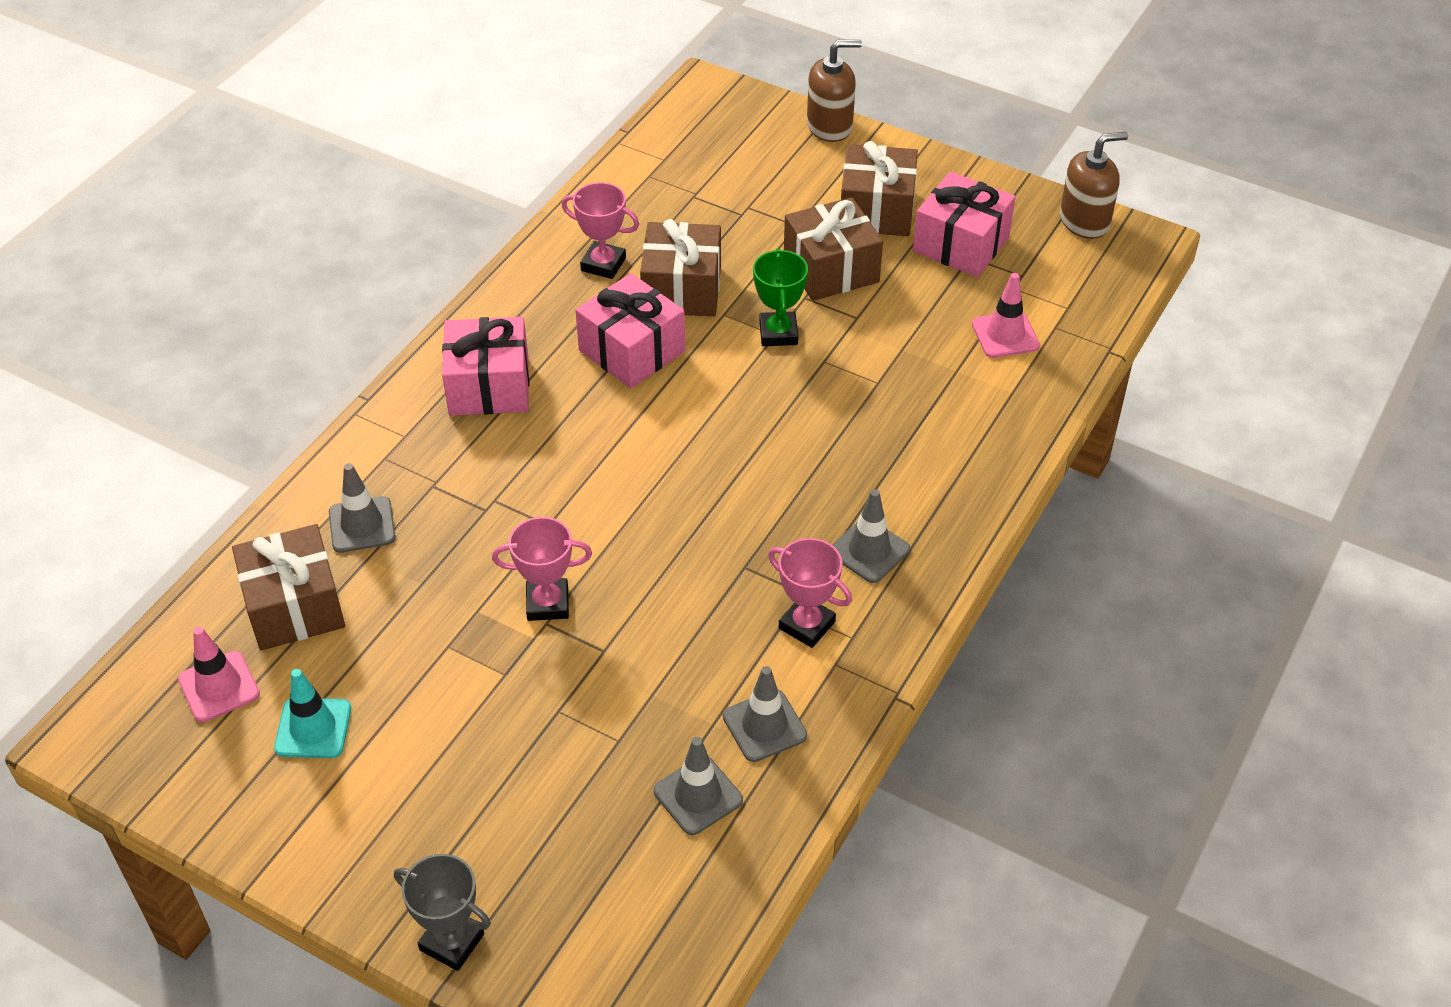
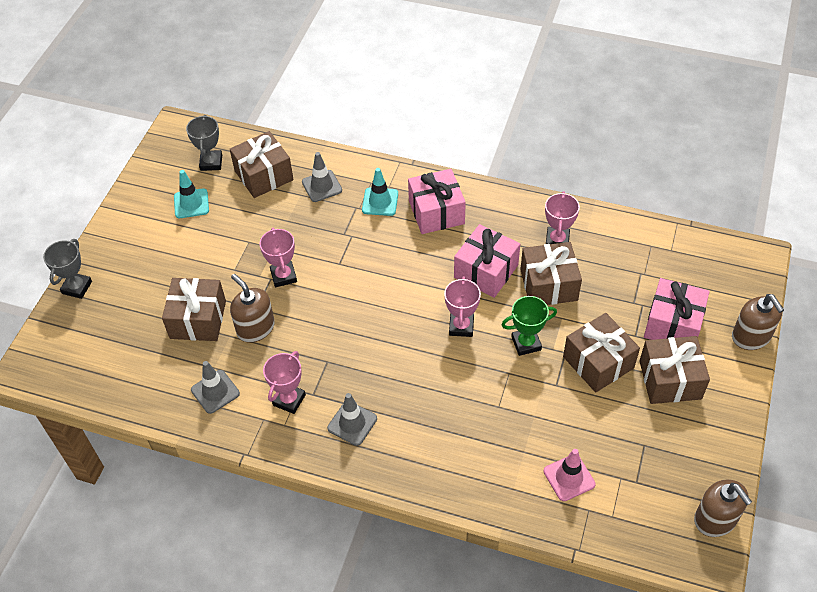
camera: 80 degrees right, 5 degrees up
pink traffic cone [178,627,260,722] -> grey trophy [186,115,222,171]
grey traffic cone [653,737,743,835] -> none
pink gift [913,171,1015,277] -> pink gift moved to [644,278,710,340]
none -> brown gift [162,278,226,341]
none -> brown soap dispenser [230,274,275,343]
none -> turquoise traffic cone [362,168,398,216]
none -> pink trophy [444,276,481,337]

